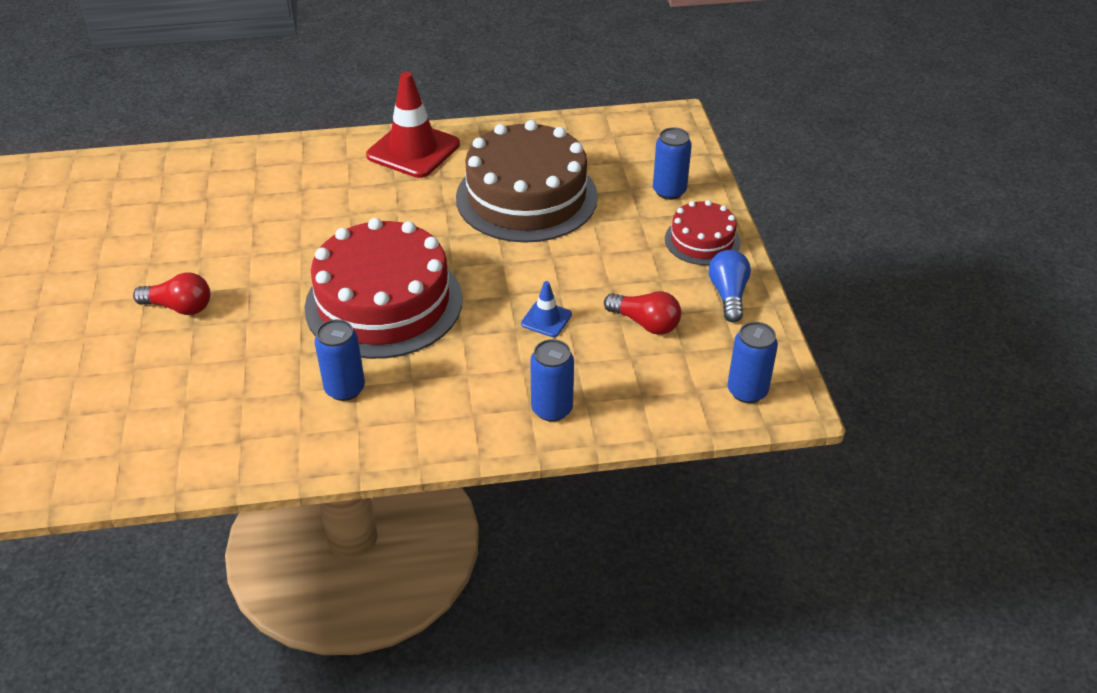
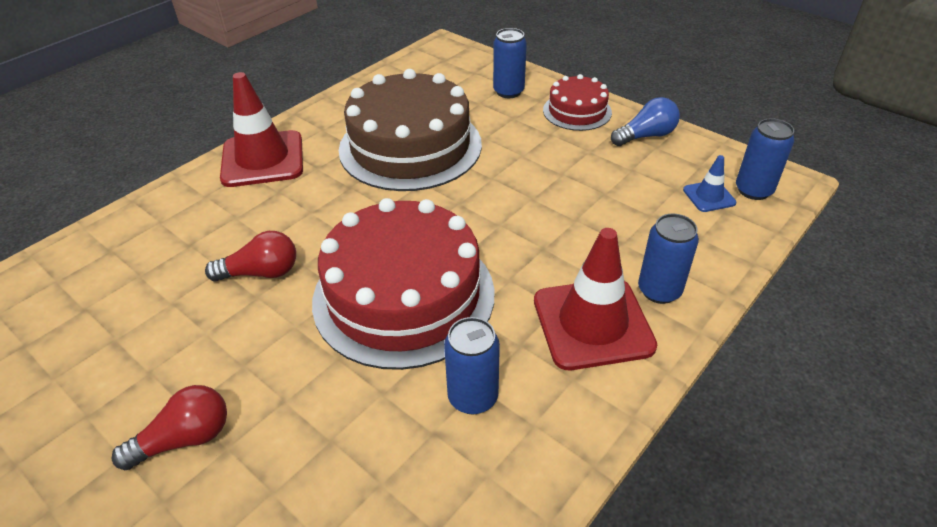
camera: 40 degrees left, 0 degrees up
blue traffic cone [521,281,572,337] -> blue traffic cone moved to [683,155,737,212]
red light bulb [604,291,681,335] -> red light bulb moved to [205,231,296,282]
blue light bulb [709,250,751,323] -> blue light bulb turned 105 degrees clockwise [611,97,680,146]
none -> red traffic cone [534,228,657,370]

